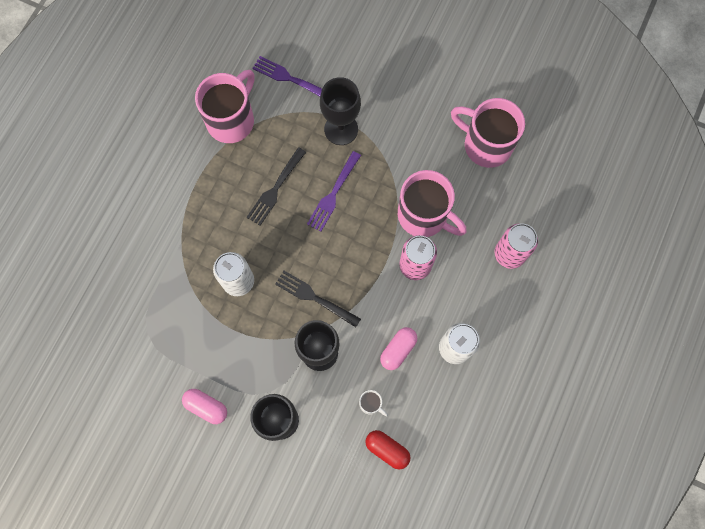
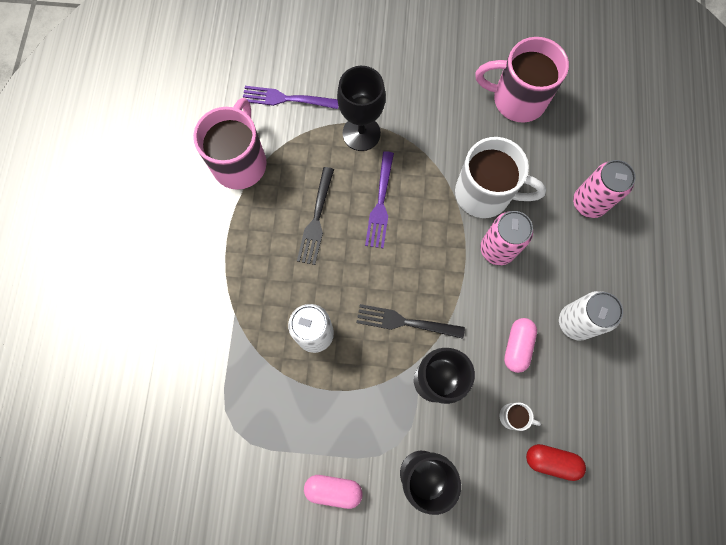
camera: 20 degrees left, 0 degrees up
pink mug [398,170,467,237] -> white mug [455,137,546,218]

